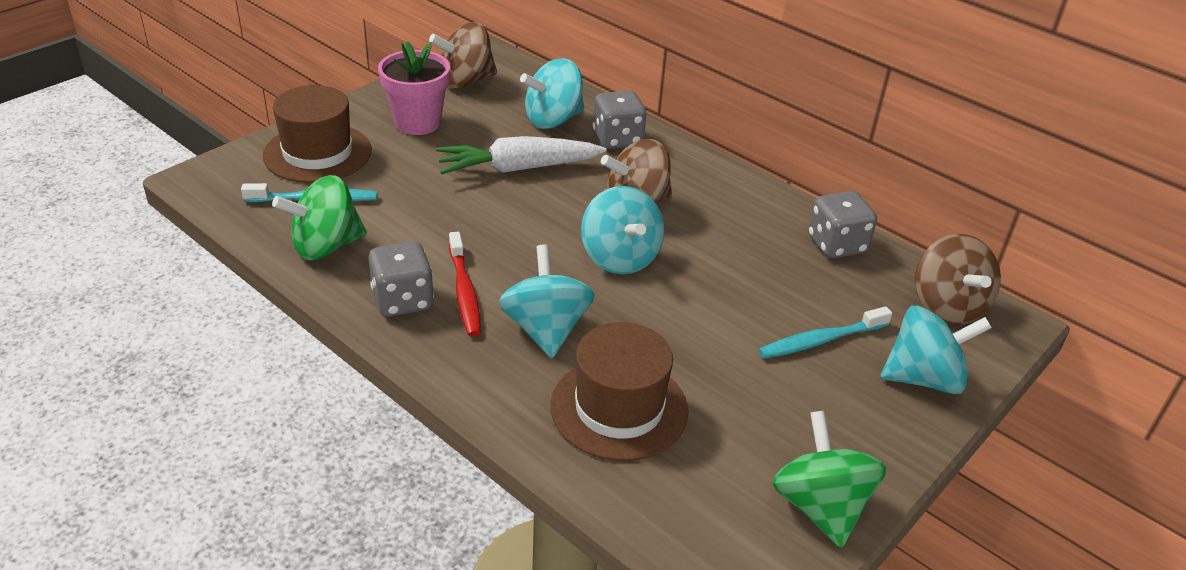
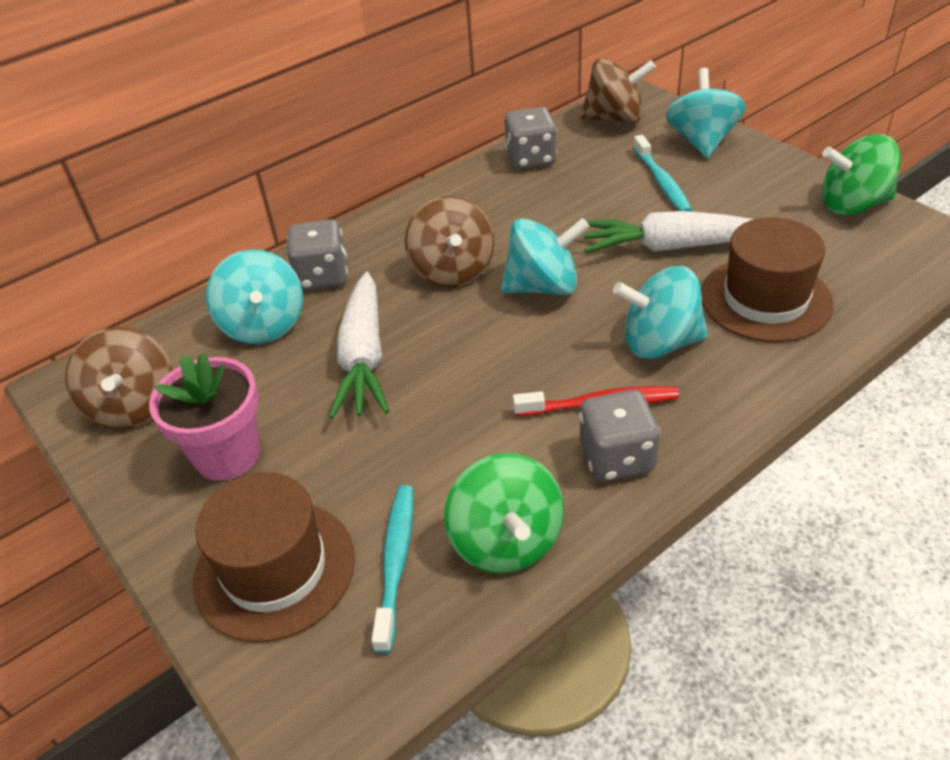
camera: 75 degrees left, 5 degrees up
none -> white carrot [584,211,754,253]

